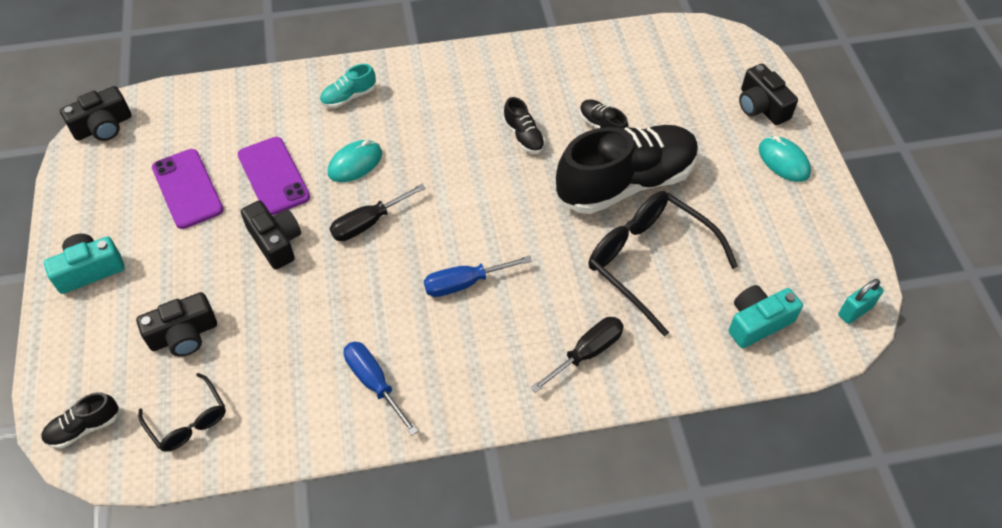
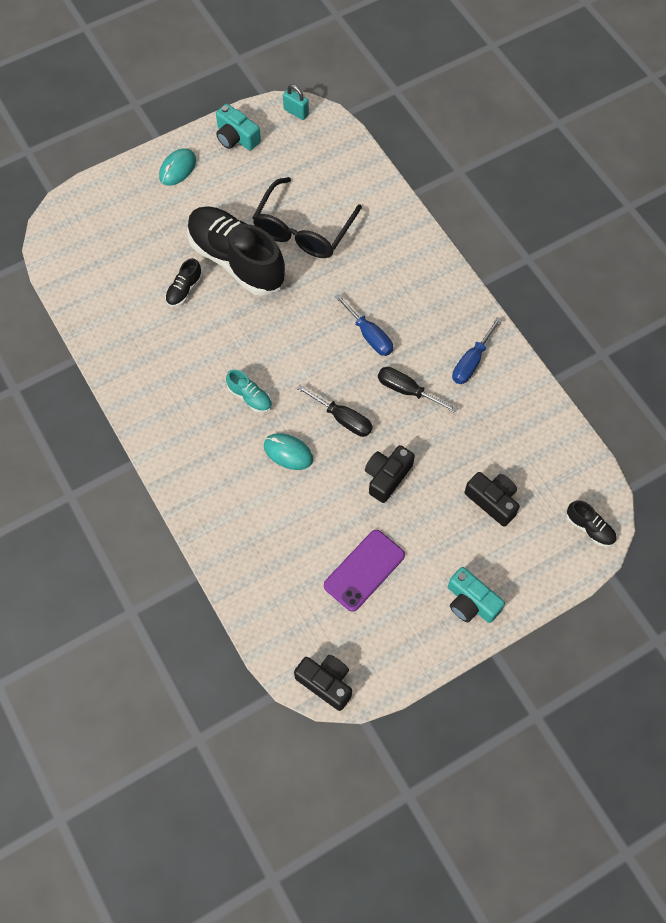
camera: 110 degrees left, 10 degrees up
black glasses [138,373,226,452] -> none
purple phone [238,137,310,215] -> none
turquoise shoe [320,64,376,108] -> turquoise shoe moved to [226,369,272,413]
black shoe [503,97,545,154] -> none
black screwdriver [530,317,624,393] -> black screwdriver moved to [378,367,458,413]
turquoise camera [728,285,803,348] -> turquoise camera moved to [216,104,261,151]
black camera [739,64,798,125] -> none

